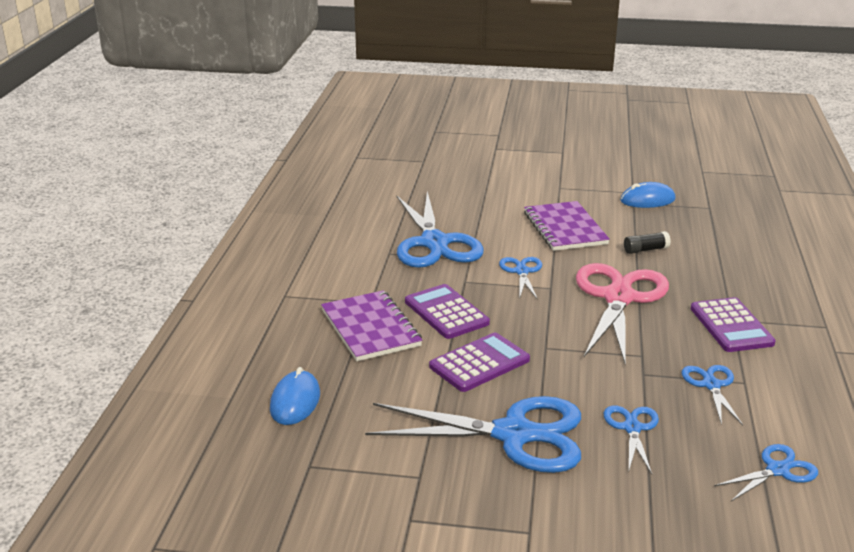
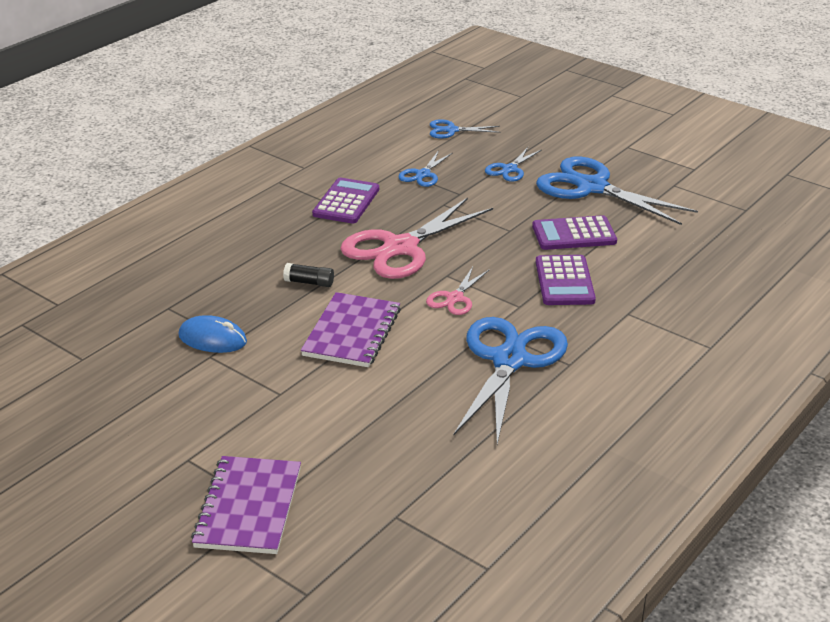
camera: 150 degrees left, 5 degrees up
blue mouse [270,367,320,425] -> none
purple notebook [321,290,422,361] -> purple notebook moved to [191,456,301,554]
blue scissors [499,257,542,300] -> pink scissors [426,267,489,315]

